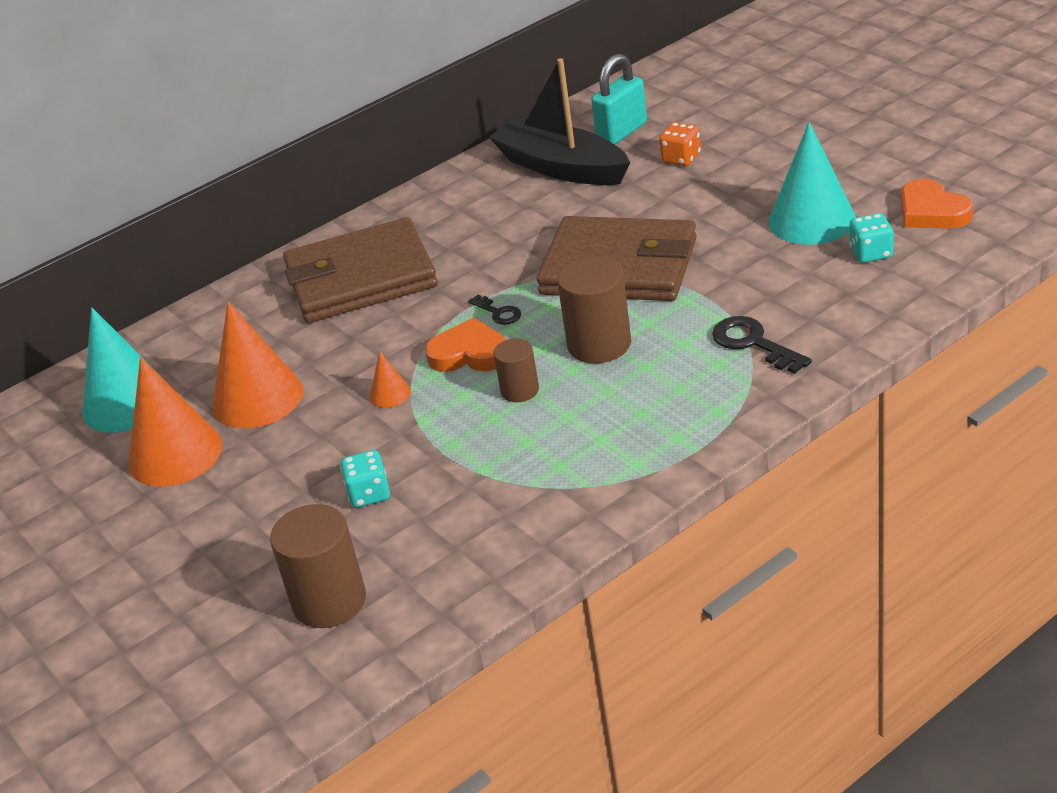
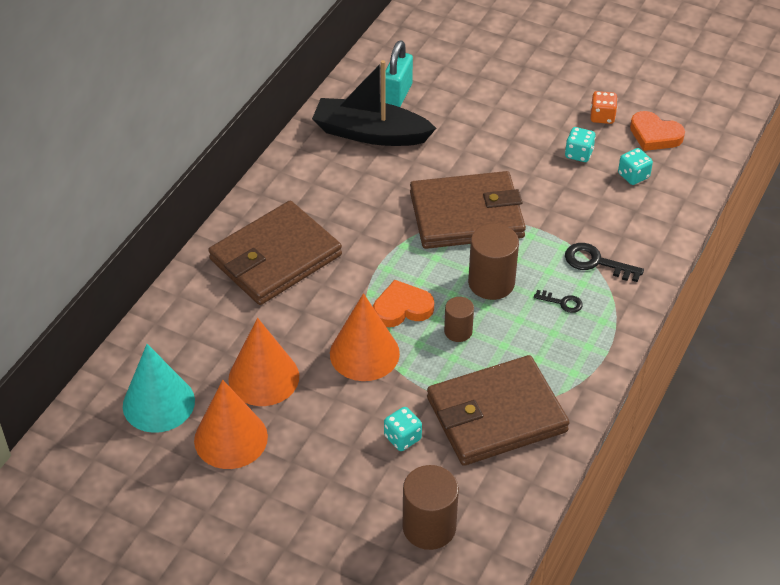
camera: 30 degrees left, 10 degrees up
orange cone [370,352,411,408] -> orange cone [330,293,400,381], size x2.23
black key [468,295,521,325] -> black key moved to [534,290,583,313]
orange dice [659,122,701,166] -> orange dice moved to [590,91,618,124]
turquoise cone [769,122,856,245] -> turquoise dice [565,127,596,162]
none -> brown wallet [427,355,570,466]

